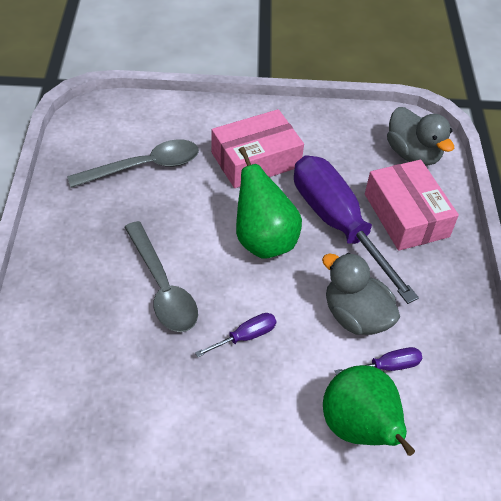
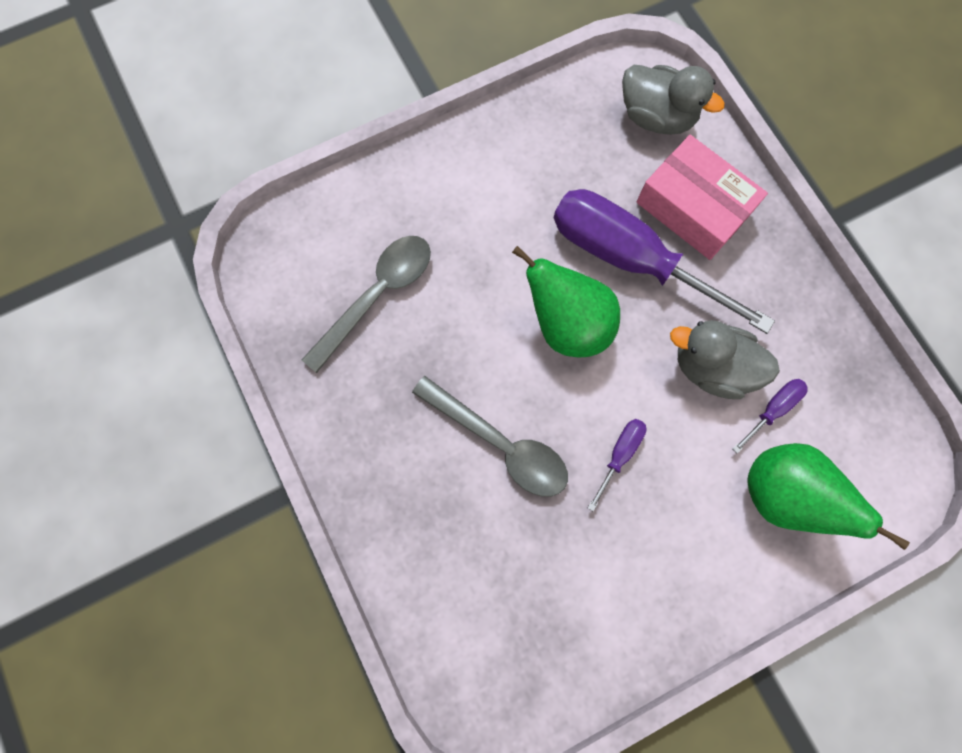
camera: 25 degrees left, 25 degrees up
pink box [211,109,304,188] -> none

